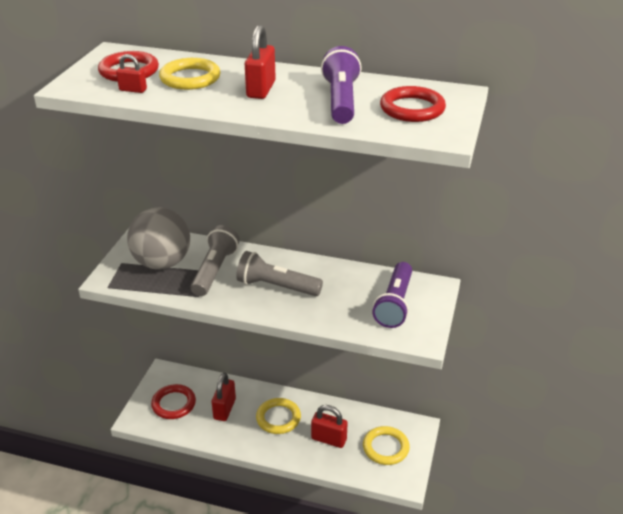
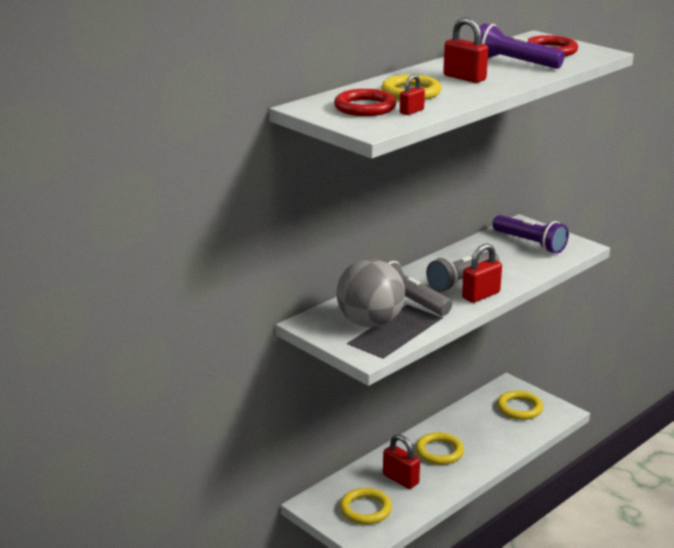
camera: 60 degrees left, 10 degrees down
red ring [151,384,196,419] -> yellow ring [340,488,392,525]
red padlock [311,405,348,448] -> red padlock moved to [462,243,502,303]

